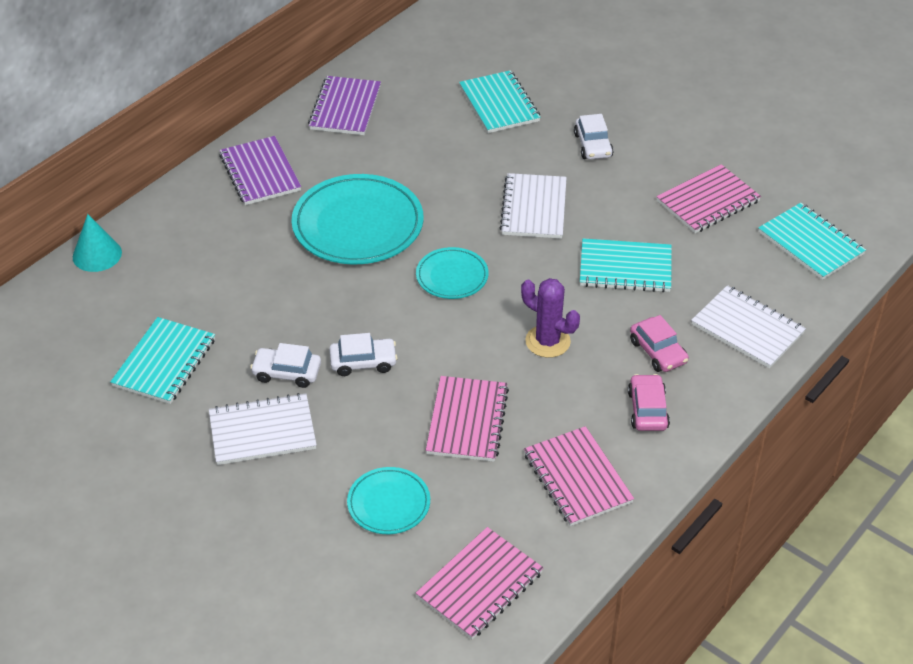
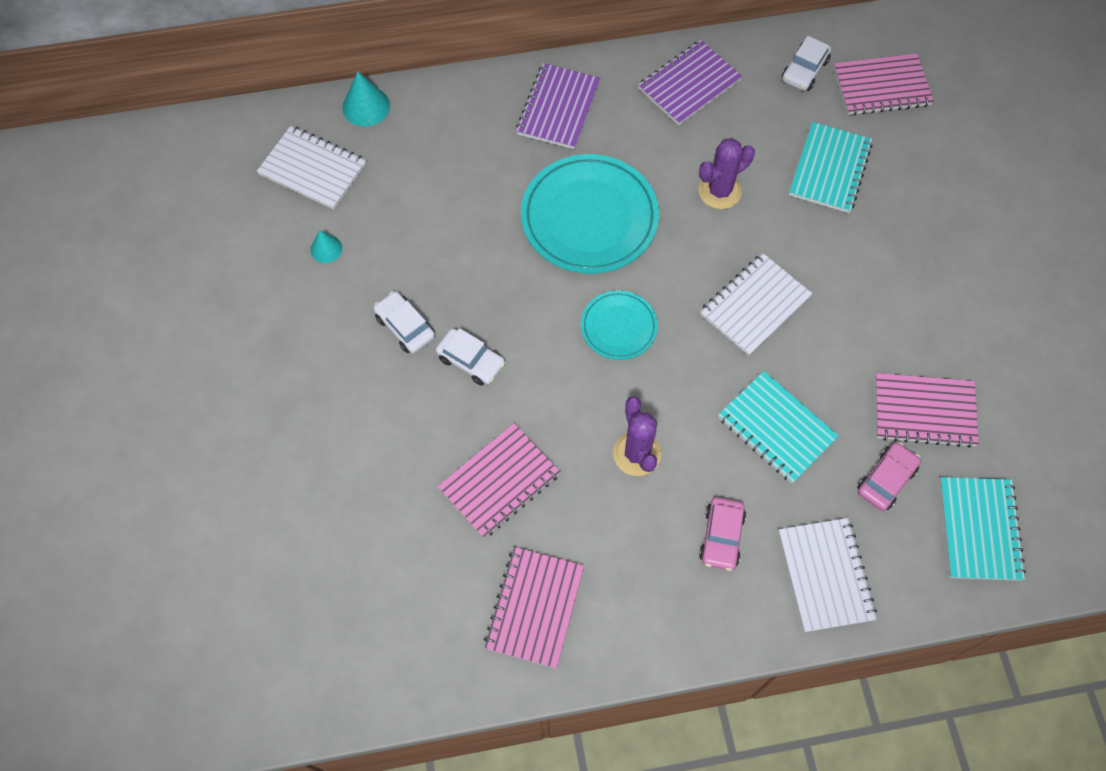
camera: 40 degrees right, 20 degrees up
turquoise notebook [110,317,215,404] -> turquoise cone [311,230,342,263]
white notebook [209,393,317,465] -> white notebook moved to [257,126,366,210]
turquoise plate [347,467,430,534] -> none
pink notebook [416,527,543,639] -> pink notebook moved to [833,53,934,116]
white car [574,114,614,159] -> white car moved to [782,36,831,91]
pink car [628,374,670,431] -> pink car moved to [857,442,921,511]
none -> purple cactus [698,138,755,209]

